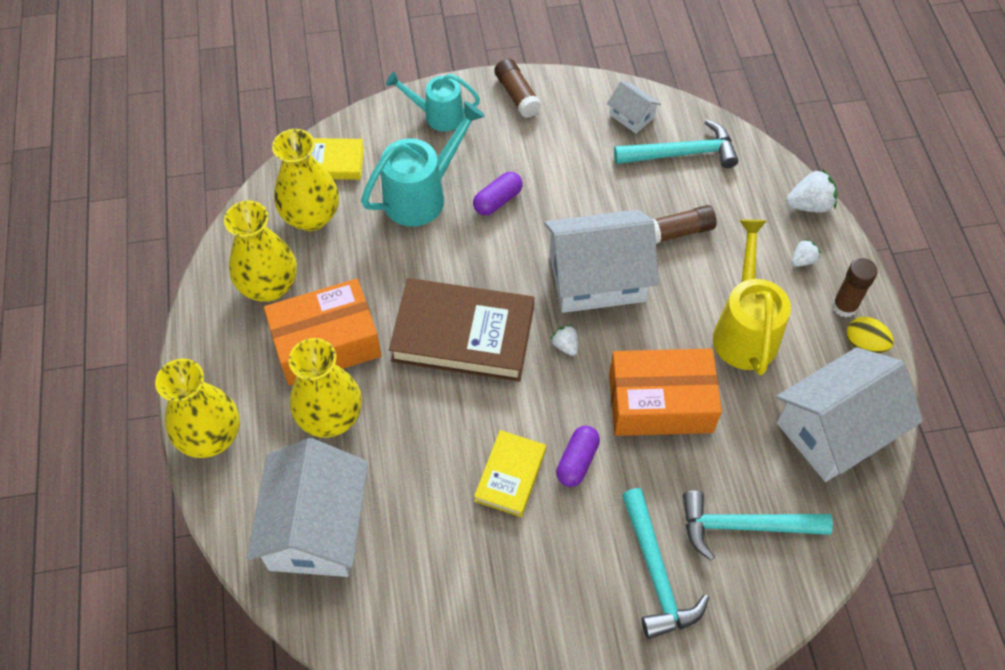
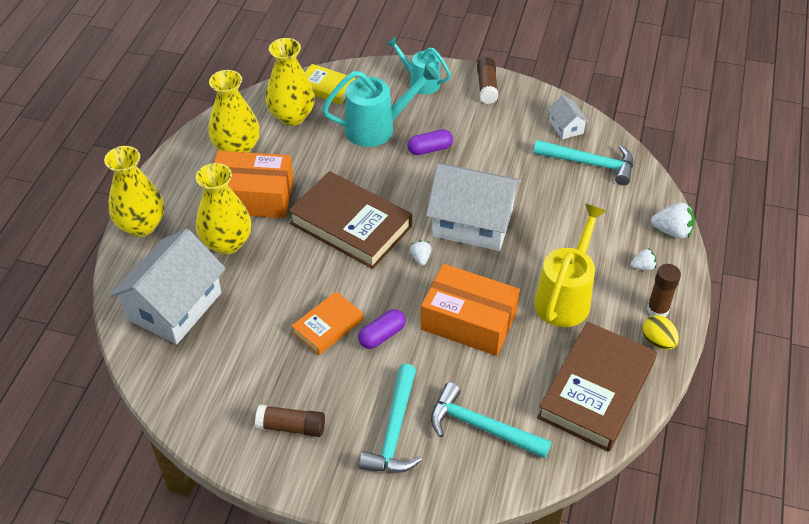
camera: 25 degrees right, 10 degrees down
yellow book [474,430,546,517] -> orange book [292,291,364,355]
brown glue stick [652,205,717,244] -> brown glue stick moved to [255,405,325,437]
white house [776,347,923,482] -> brown book [537,322,657,452]

